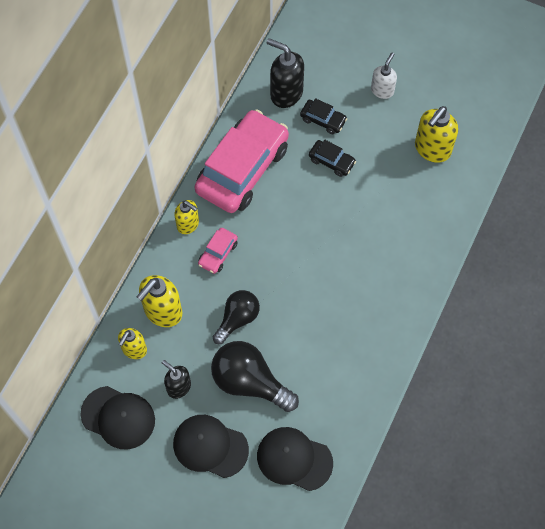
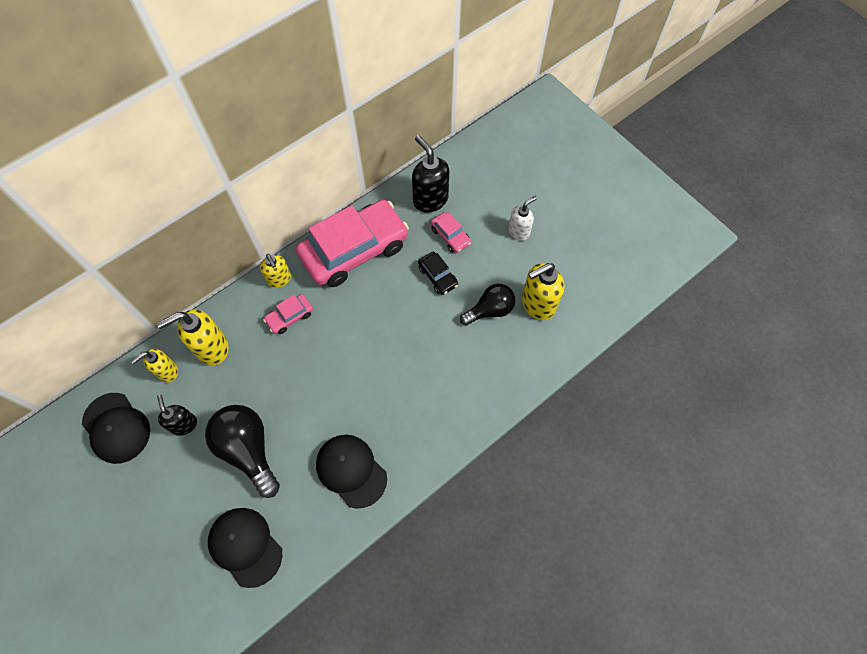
camera: 25 degrees right, 0 degrees up
black cap [173,415,249,478] -> black cap moved to [316,435,387,509]
black light bulb [213,290,260,344] -> black light bulb moved to [460,284,515,326]
black car [300,98,347,134] -> pink car [431,212,471,253]

